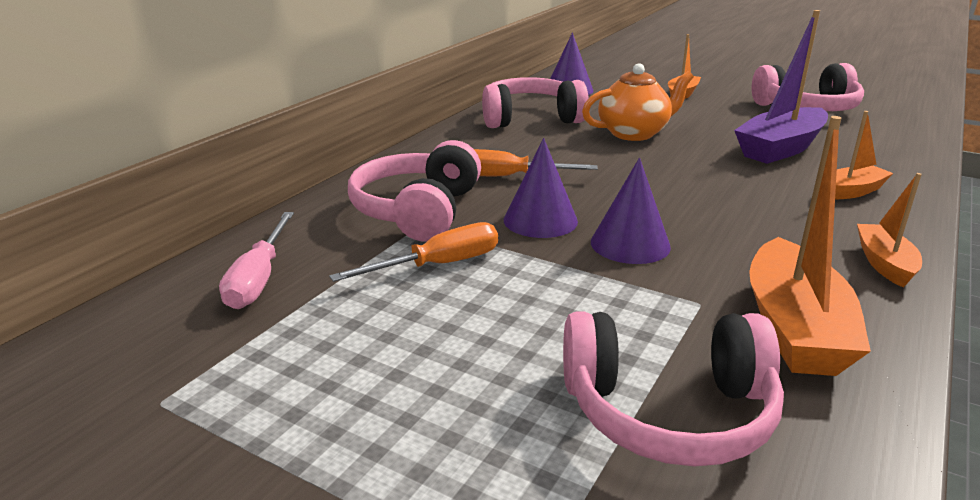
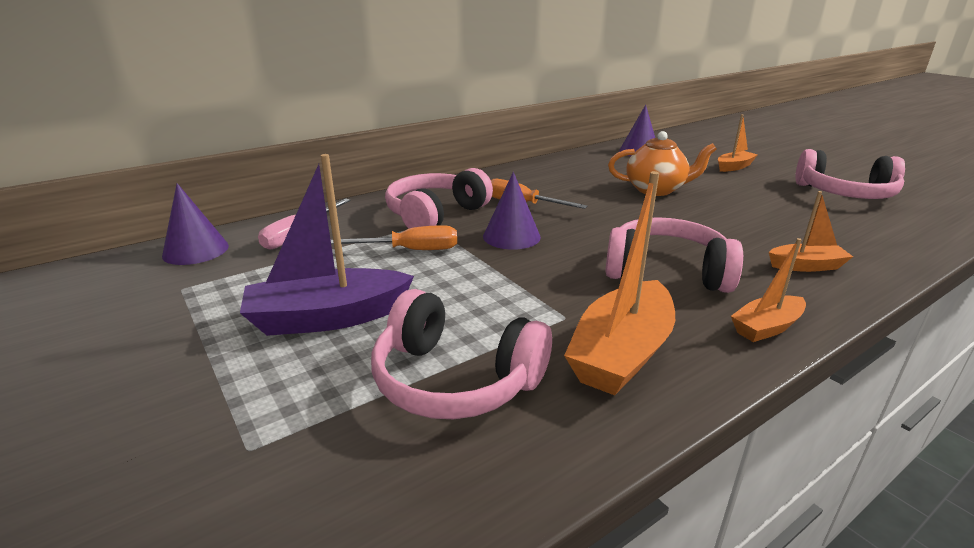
camera: 25 degrees right, 0 degrees up
pink headphones [482,77,589,128] -> pink headphones moved to [605,217,743,293]
purple cone [591,158,671,264] -> purple cone moved to [162,183,229,265]
purple boat [734,10,828,164] -> purple boat moved to [240,154,414,336]
orange boat [857,173,922,288] -> orange boat turned 150 degrees counterclockwise [731,238,806,342]

